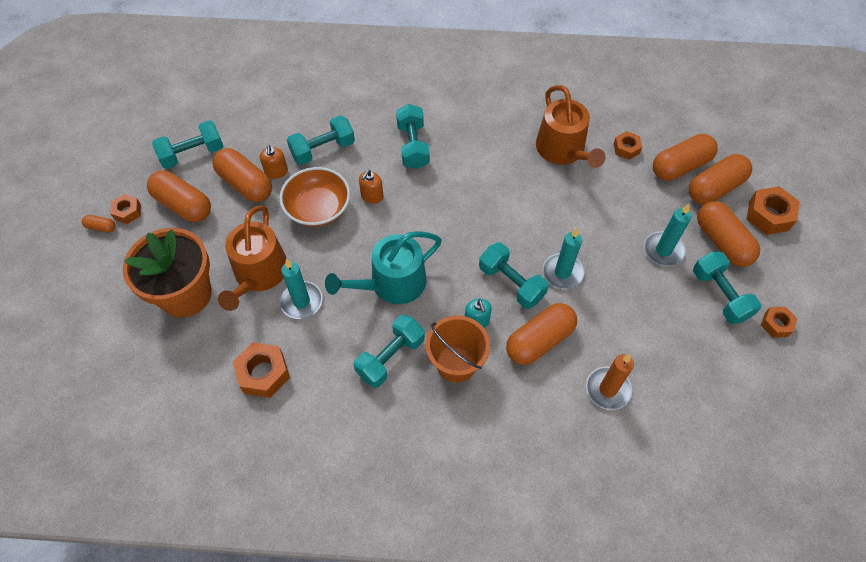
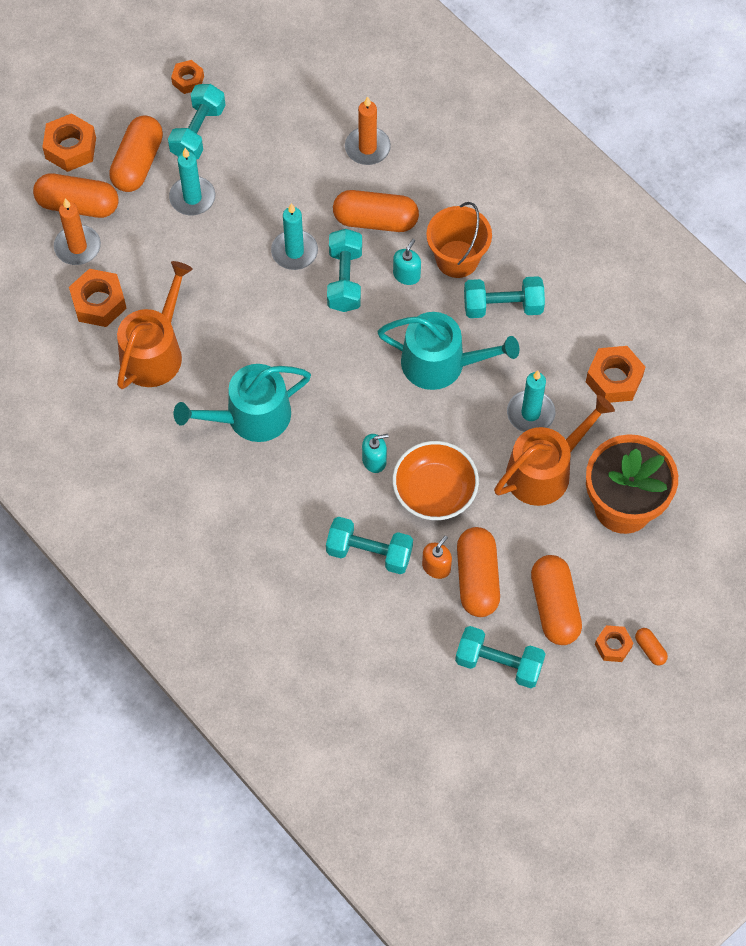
camera: 135 degrees left, 5 degrees up
orange soap dispenser [359,170,383,204] -> turquoise soap dispenser [362,434,389,473]
turquoise dumbbell [396,104,430,169] -> none
orange nut [614,131,642,160] -> orange nut [69,269,127,327], size x1.64
orange capsule [653,134,718,181] -> orange candle [54,198,101,265]
none -> turquoise watering can [174,364,311,442]

